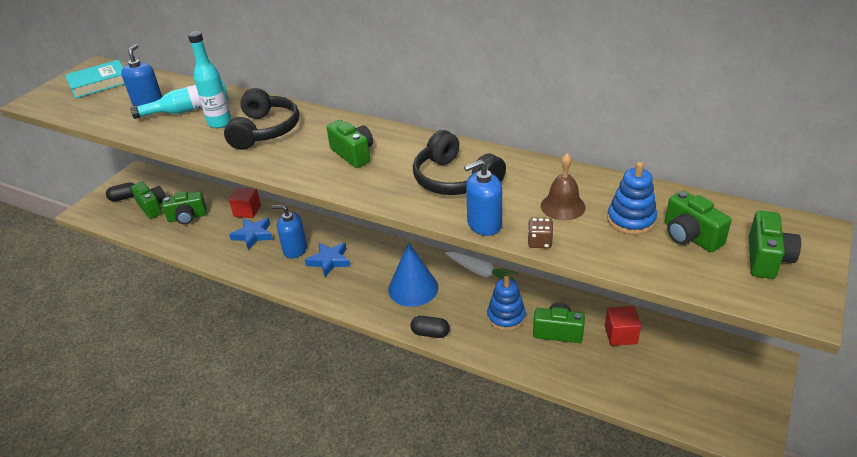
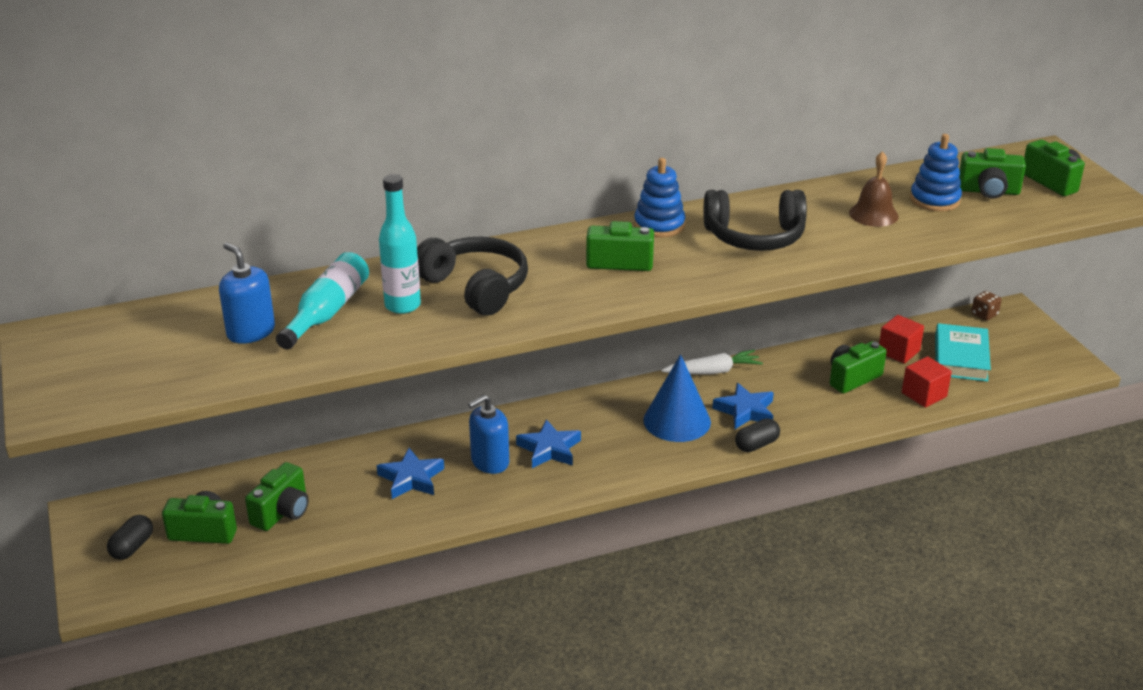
camera: 50 degrees left, 5 degrees down
turquoise book [65,60,124,99] -> turquoise book moved to [935,323,991,382]
red cube [229,187,261,218] -> red cube moved to [902,356,952,408]
blue soap dispenser [464,159,502,236] -> none
blue stacking toy [487,275,526,331] -> blue stacking toy moved to [634,158,686,238]
brown dice [528,217,553,248] -> brown dice moved to [971,291,1002,321]
none -> blue star [712,383,774,429]

